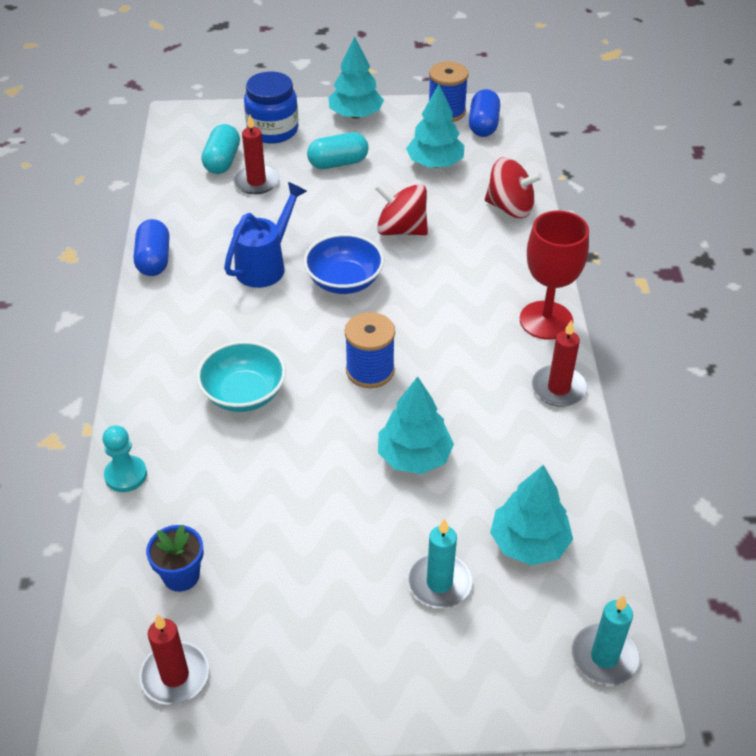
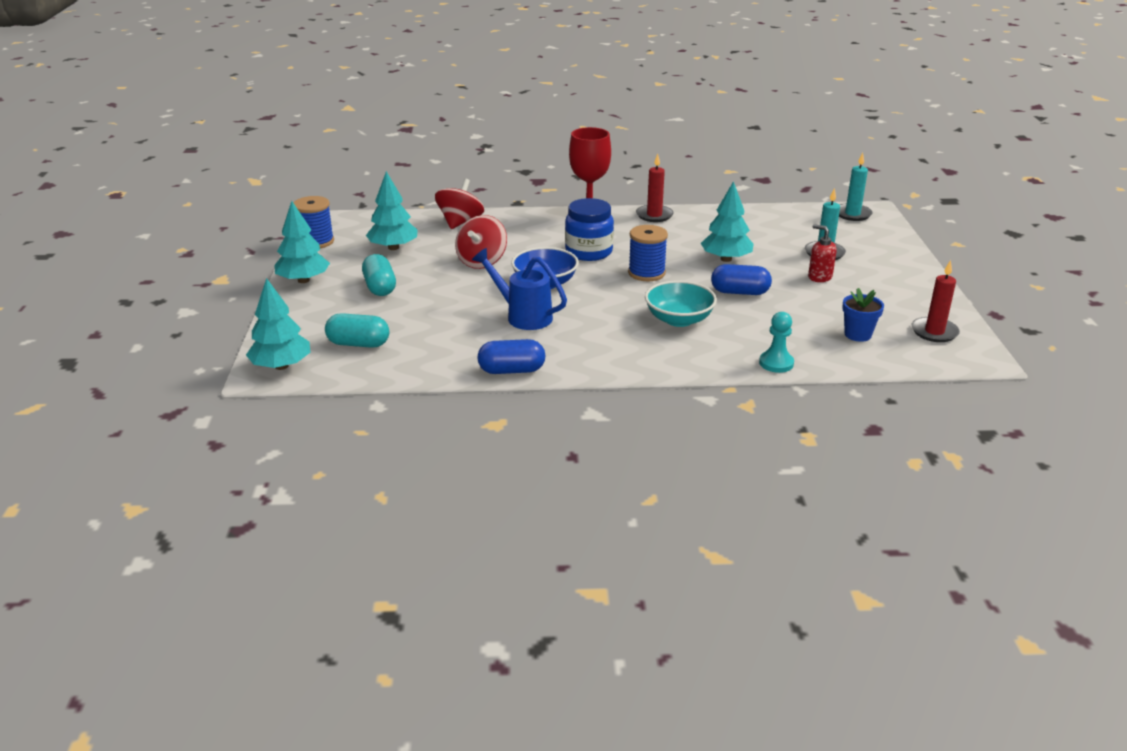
camera: 90 degrees left, 15 degrees down
red candle [233,115,279,194] -> none
blue jar [244,71,299,144] -> blue jar moved to [565,198,614,261]
blue capsule [469,89,500,137] -> blue capsule moved to [711,264,772,295]
turquoise tree [490,465,573,565] -> turquoise tree moved to [246,278,310,370]
none -> red soap dispenser [808,224,837,282]

